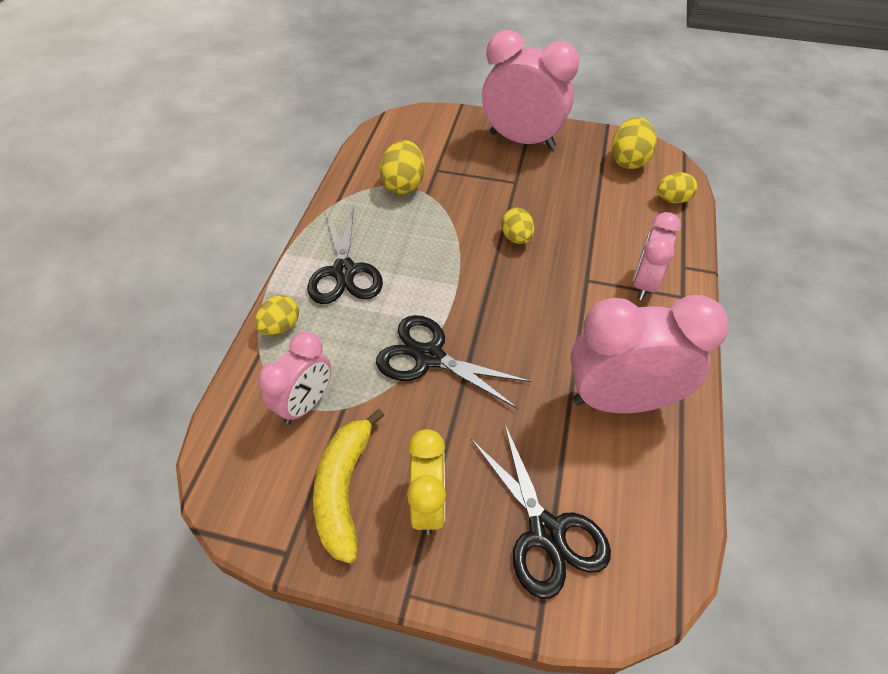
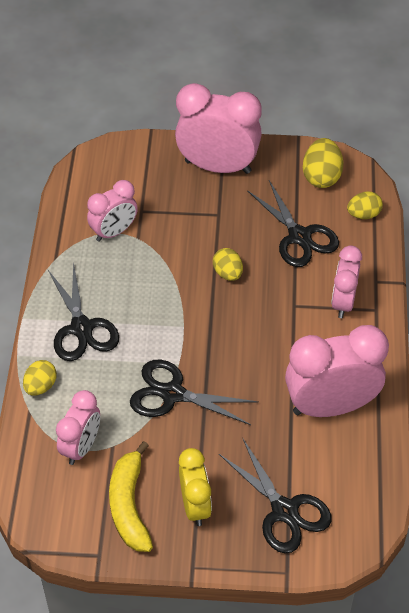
camera: 10 degrees left, 0 degrees up
yellow egg [379,140,425,194] -> pink clock [87,180,138,242]
none -> black scissors [247,180,339,267]

